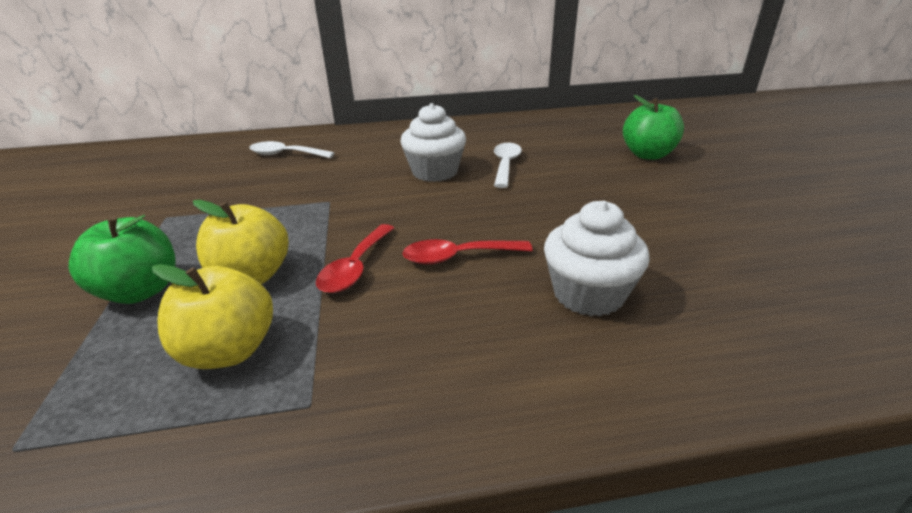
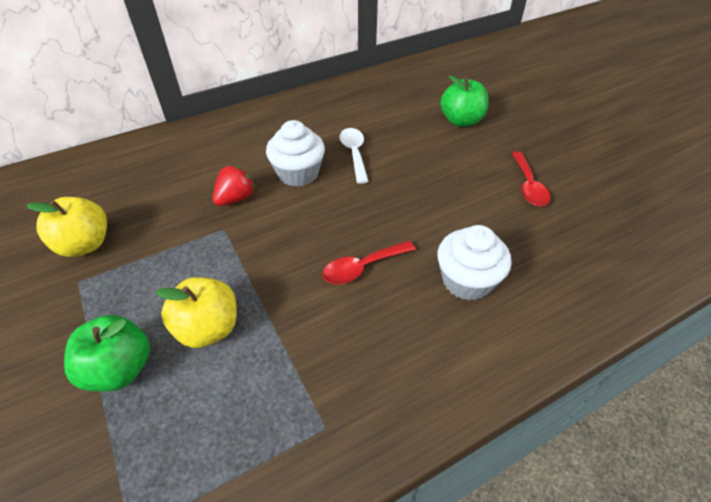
camera: 20 degrees left, 15 degrees up
yellow apple [152,264,273,369] -> yellow apple moved to [26,197,107,257]
white spoon [249,141,334,158] -> none
red spoon [316,224,394,293] -> red spoon moved to [512,152,550,206]
none -> red strawberry [213,165,255,206]

